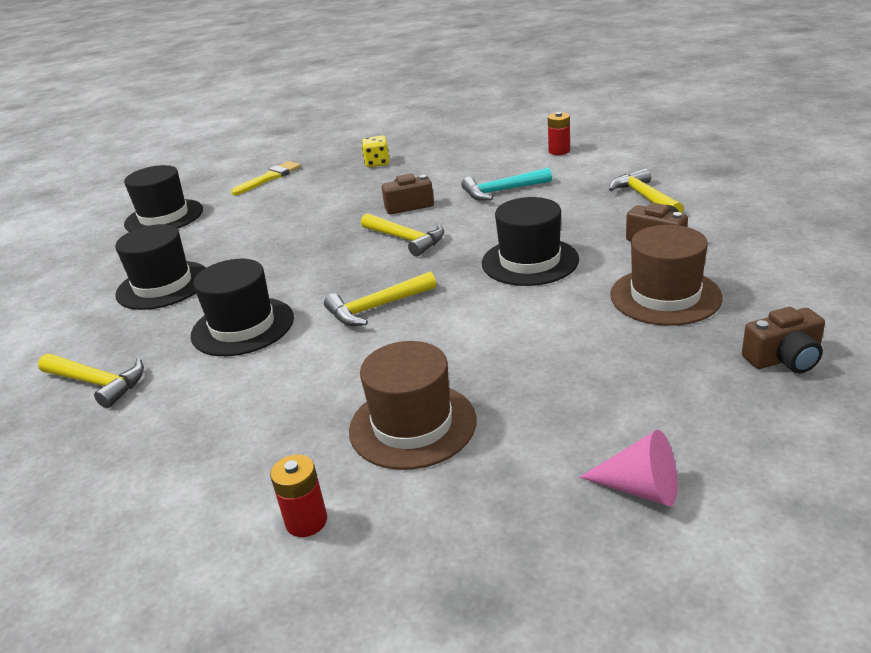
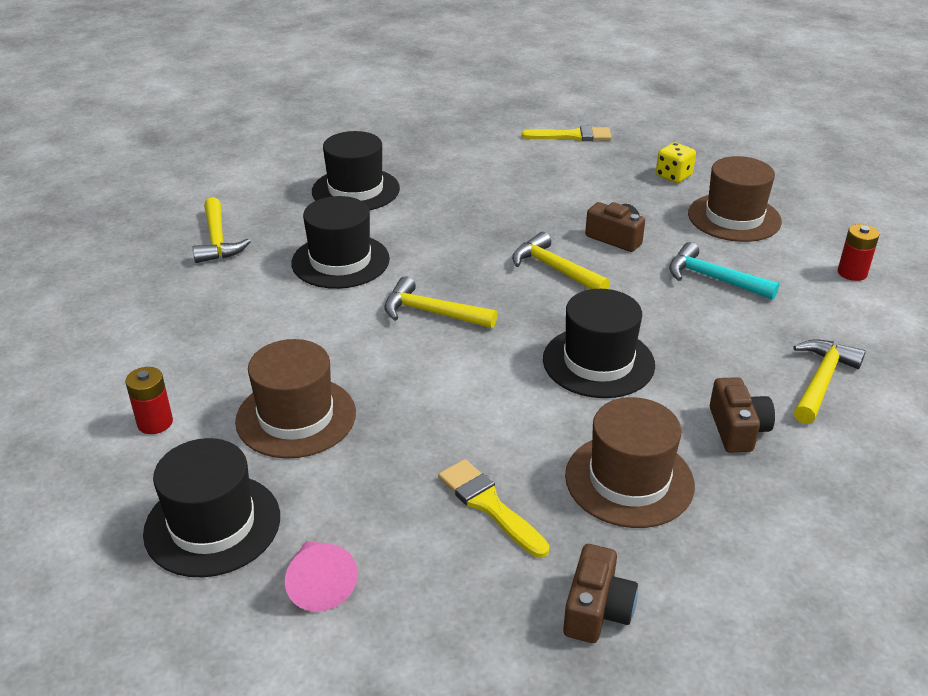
camera: 45 degrees right, 5 degrees up
black hat [124,165,203,232] -> black hat moved to [143,438,280,577]
yellow hammer [361,213,444,257] -> yellow hammer turned 135 degrees clockwise [512,232,610,289]
brown camera [742,307,825,373] -> brown camera turned 105 degrees counterclockwise [563,544,638,643]
none -> yellow brush [438,459,549,558]
none -> brown hat [688,156,782,242]

